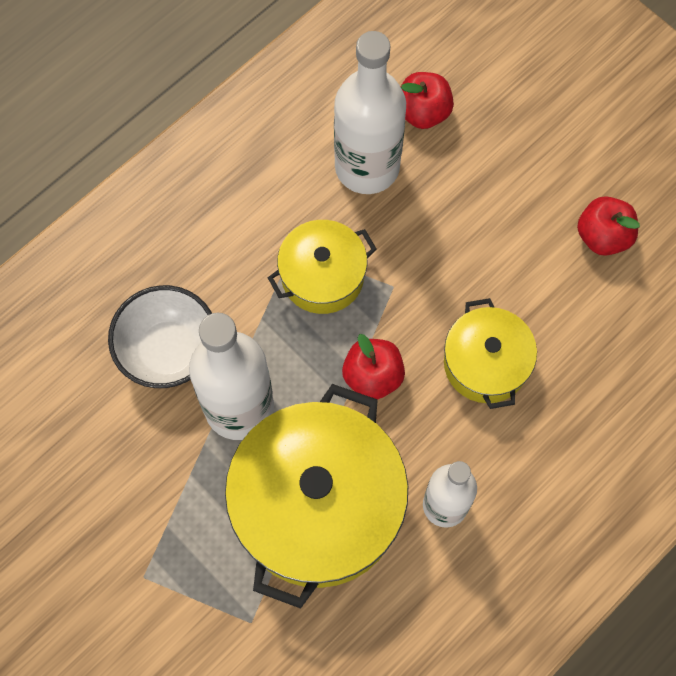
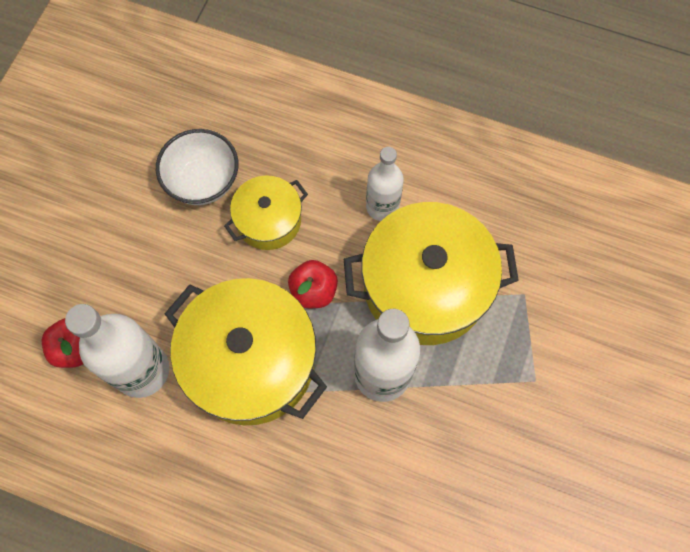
camera: 115 degrees left, 0 degrees up
white bowl [108,285,212,388] -> white bowl moved to [156,129,238,205]
yellow pot [268,220,377,314] -> yellow pot [165,278,327,426], size x1.84
red apple [577,196,640,256] -> none

